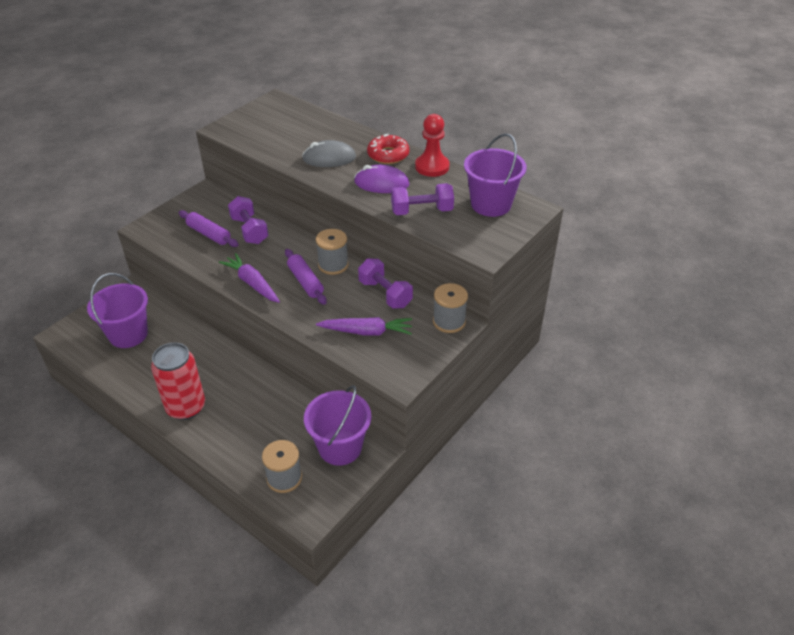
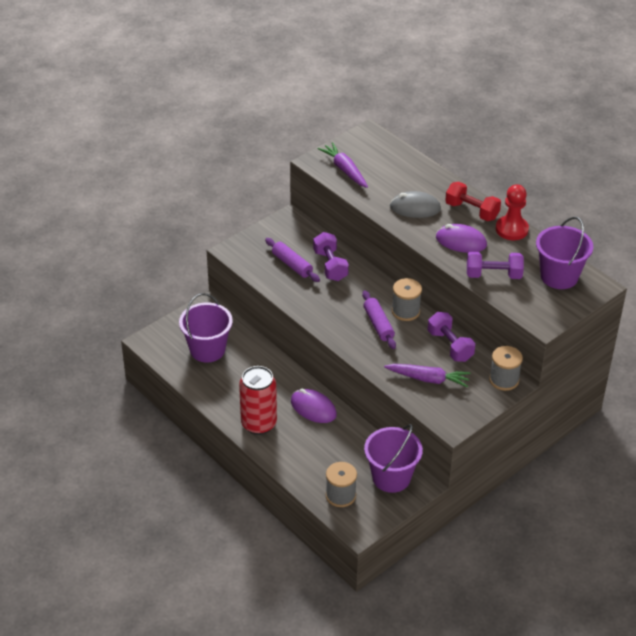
camera: 10 degrees right, 0 degrees up
purple carrot [219,253,280,303] -> purple carrot moved to [318,142,368,188]
red donut [367,133,410,164] -> red dumbbell [445,182,501,221]
none -> purple mouse [291,389,337,423]

